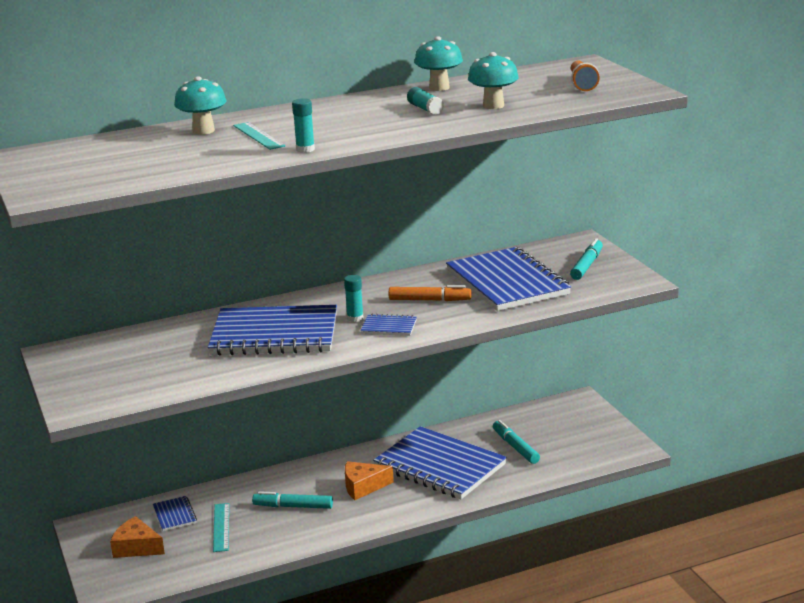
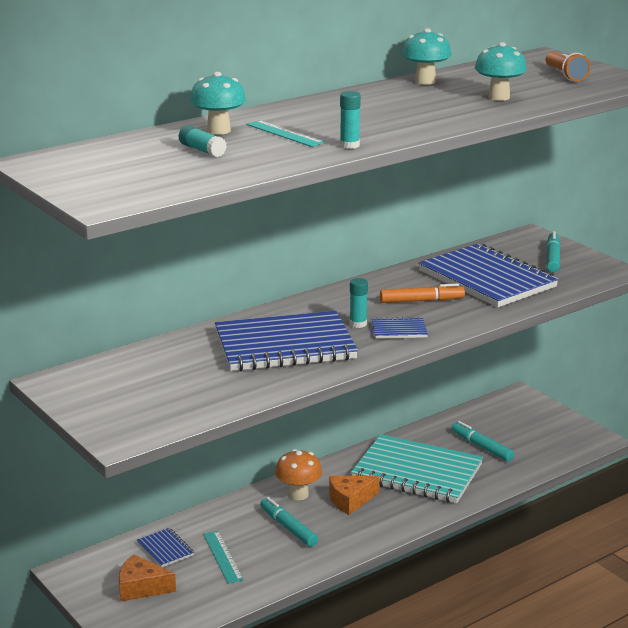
camera: 15 degrees left, 0 degrees up
turquoise marker [252,491,333,509] -> turquoise marker turned 60 degrees clockwise [260,497,318,547]
blue notebook [373,426,507,499] -> turquoise notebook [351,434,483,503]
turquoise glue stick [407,87,444,115] -> turquoise glue stick moved to [179,125,227,157]
none -> orange mushroom [275,449,322,500]

